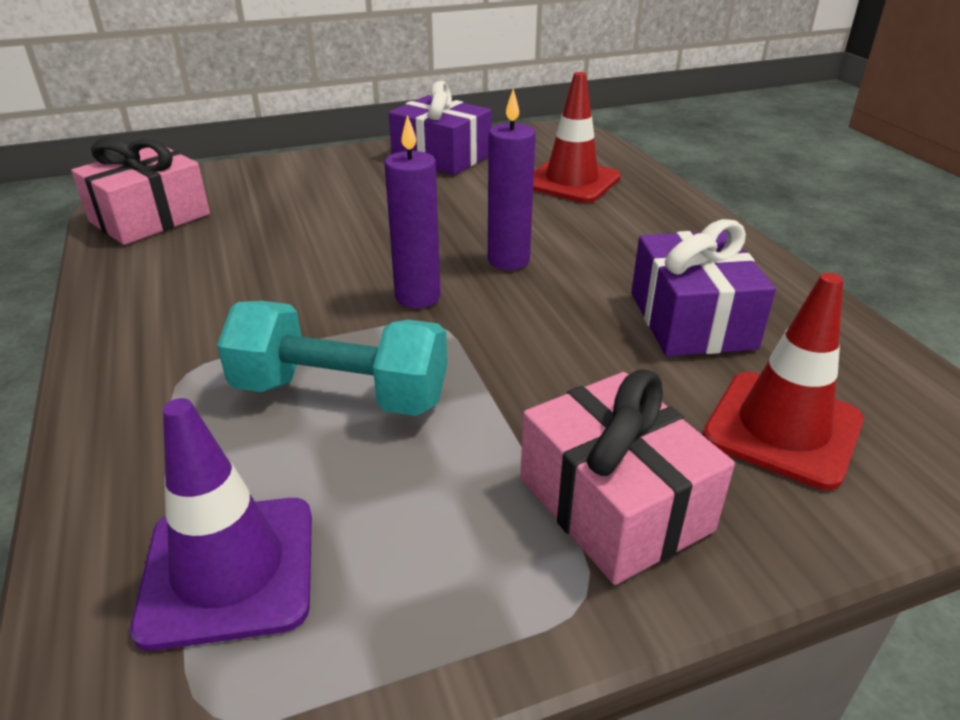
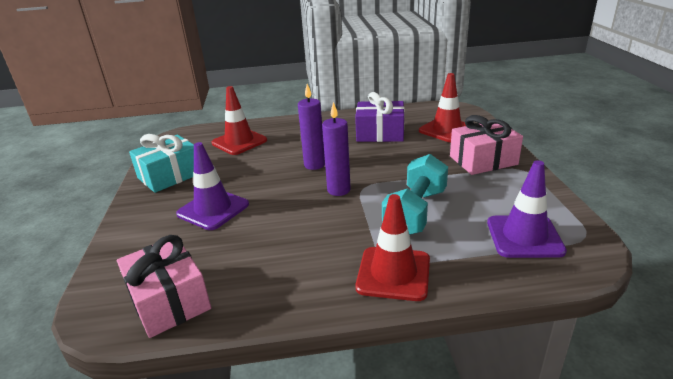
camera: 75 degrees left, 5 degrees down
purple gift [389,81,491,175] -> turquoise gift [129,134,194,193]
none -> purple traffic cone [176,142,249,230]
none -> red traffic cone [356,194,430,301]

